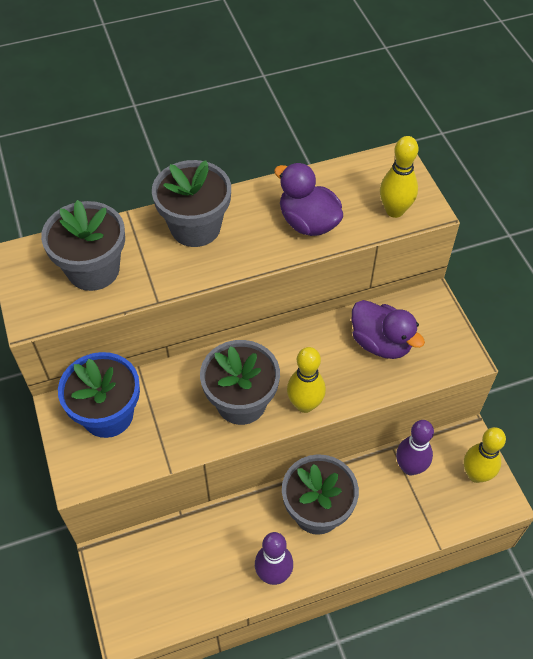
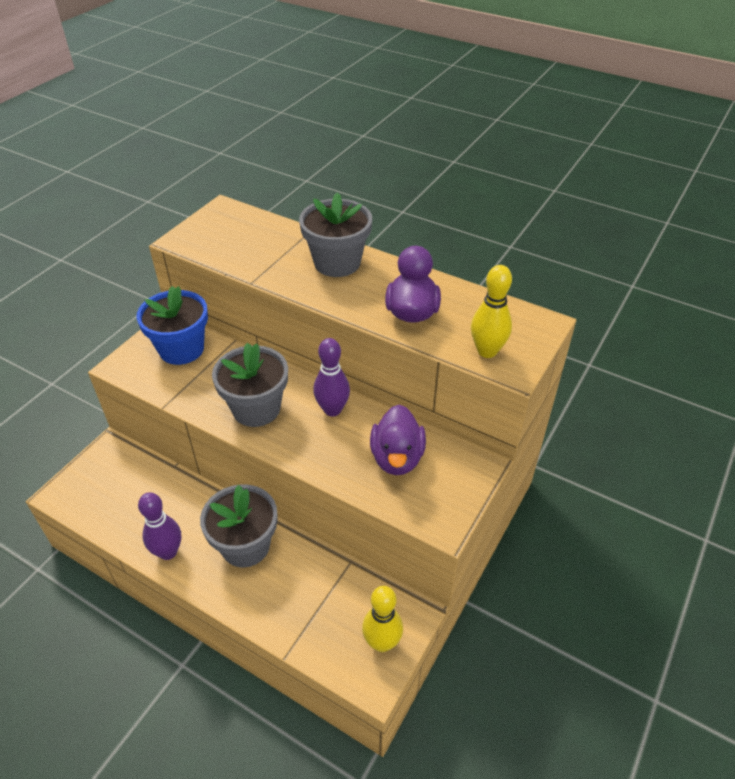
camera: 50 degrees right, 10 degrees down
grey flower pot [41,200,125,291] -> none
yellow bowling pin [287,347,326,413] -> none
purple bowling pin [396,420,434,475] -> purple bowling pin moved to [313,338,350,416]

